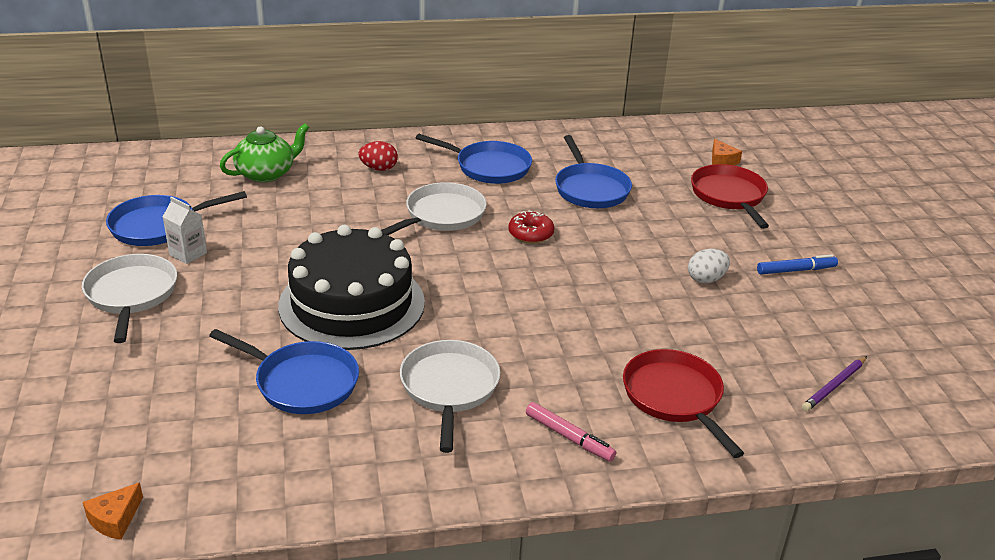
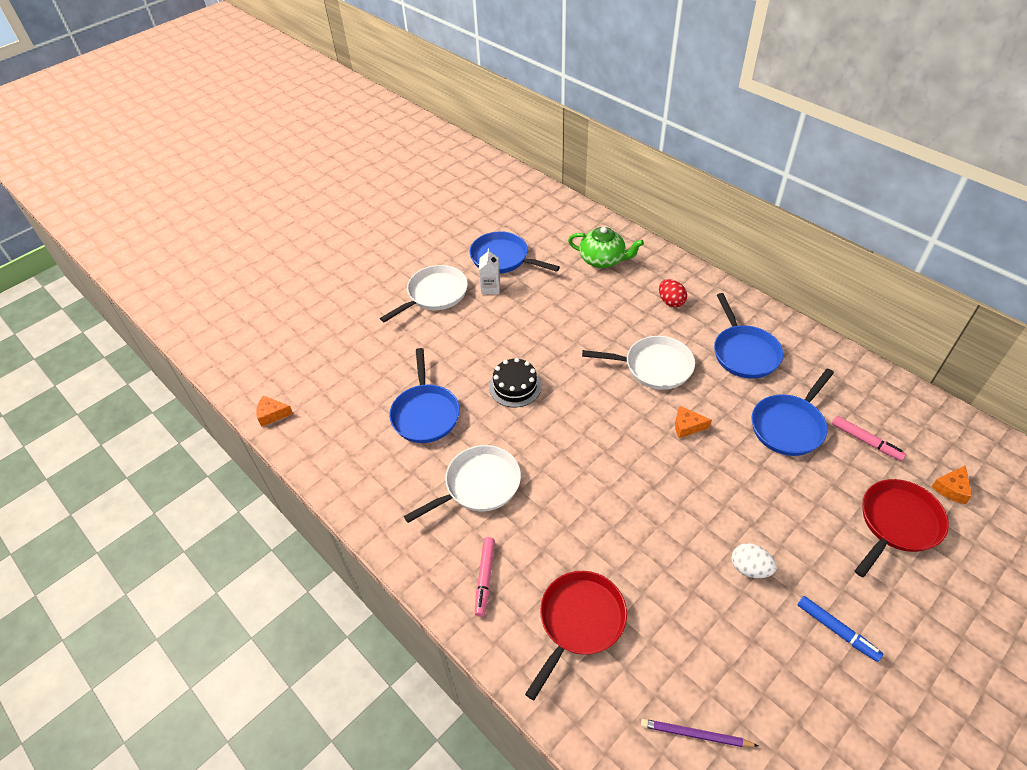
camera: 60 degrees right, 15 degrees up
black cake [278,225,425,350] -> black cake [489,358,541,407], size x0.48
red donut [508,210,554,243] -> orange cheese [675,406,712,438]
none -> pink marker [832,416,906,461]

